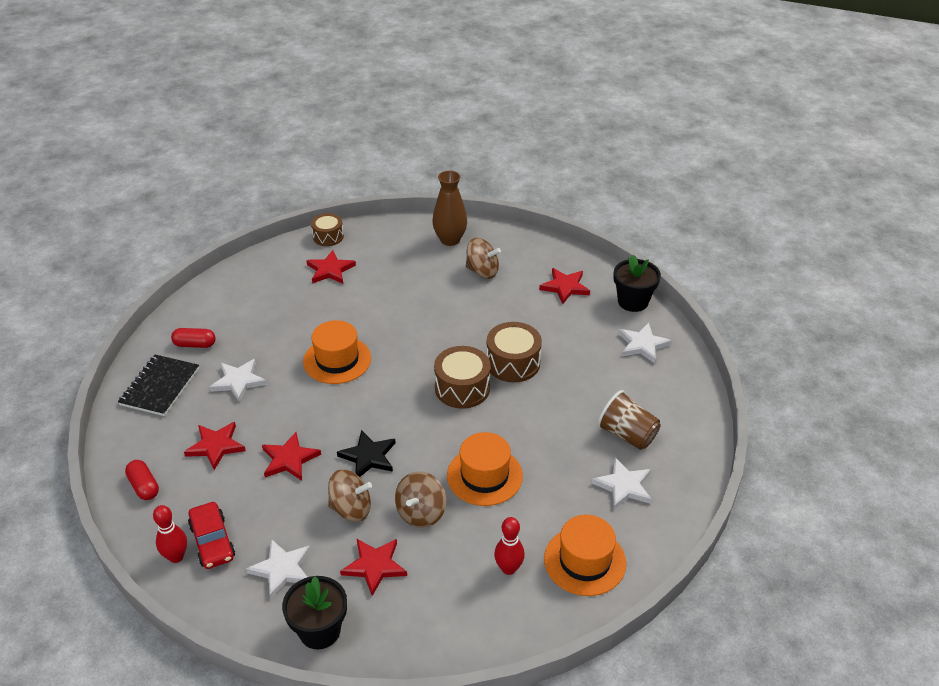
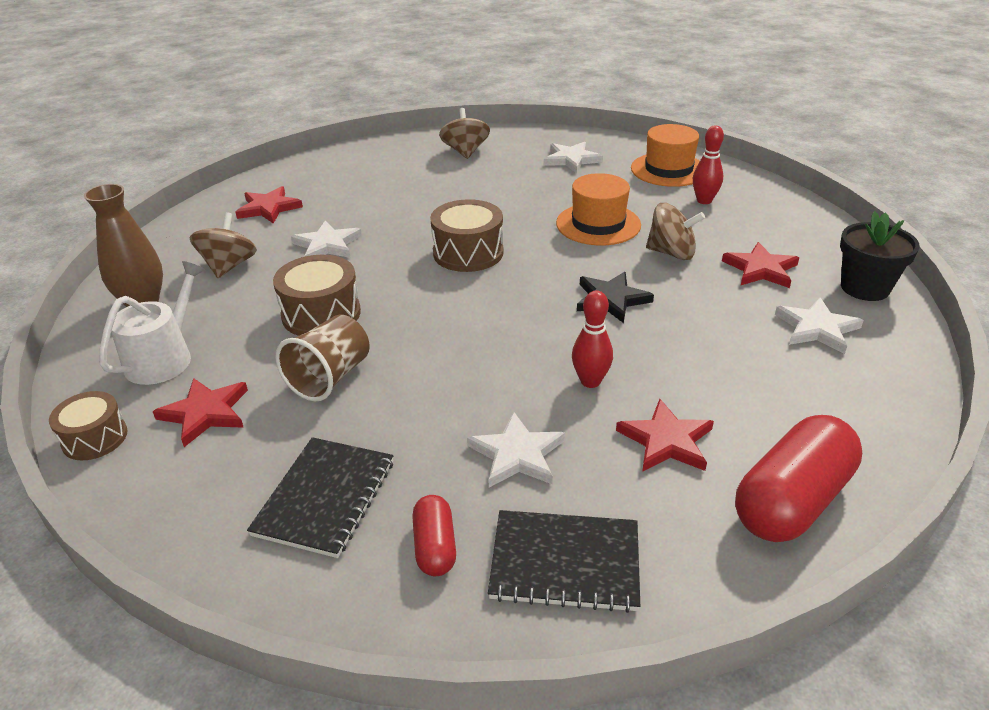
camera: 100 degrees left, 5 degrees down
red capsule [125,460,159,500] -> red capsule [735,415,862,542], size x1.93
red bowling pin [153,505,187,563] -> red bowling pin moved to [572,290,613,388]
red car [188,502,235,569] -> none
red star [262,432,321,481] -> none
orange hat [303,320,371,384] -> none
brown spinning top [328,469,372,522] -> brown spinning top moved to [439,108,490,159]
brown drum [487,322,542,382] -> brown drum moved to [273,255,361,336]
brown cup [597,390,661,450] -> brown cup moved to [275,315,370,402]
black flower pot [613,255,661,312] -> none
white star [618,323,672,363] -> white star moved to [291,221,362,258]
none -> white watering can [99,261,205,385]
none -> black notebook [247,437,393,558]

